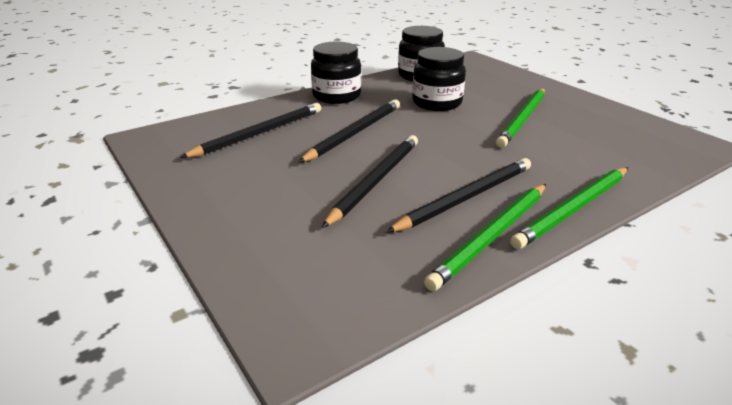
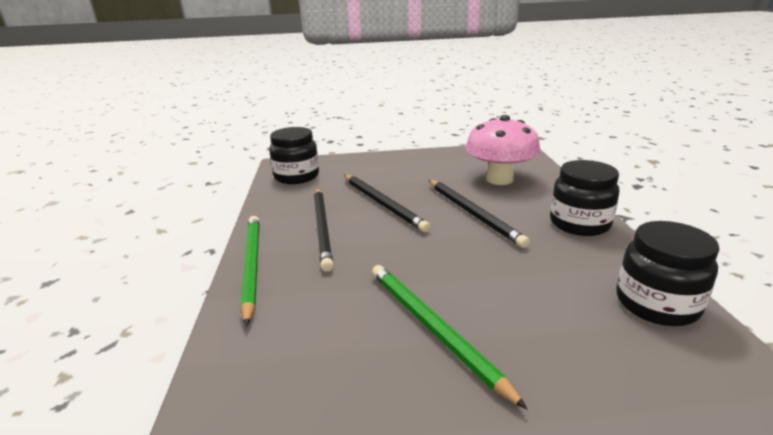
camera: 120 degrees right, 5 degrees down
black pencil [180,103,321,158] -> pink mushroom [465,115,540,185]
black jar [412,47,466,111] -> black jar moved to [269,127,319,184]
green pencil [424,184,546,291] -> none

